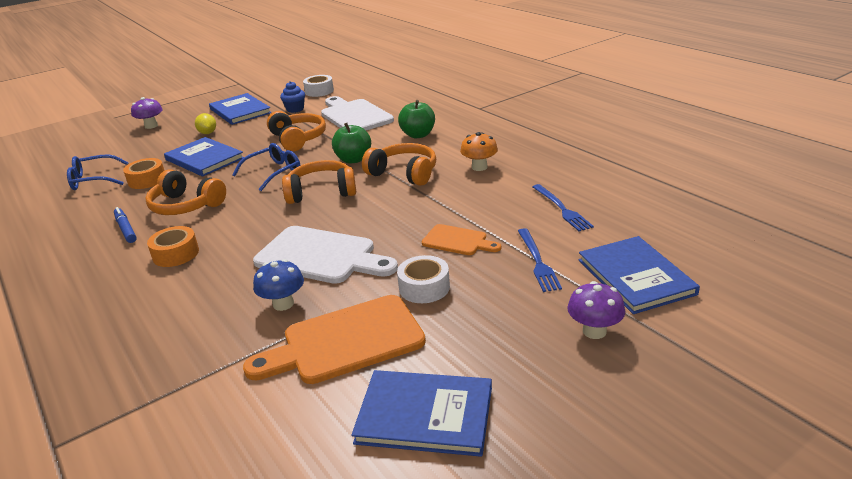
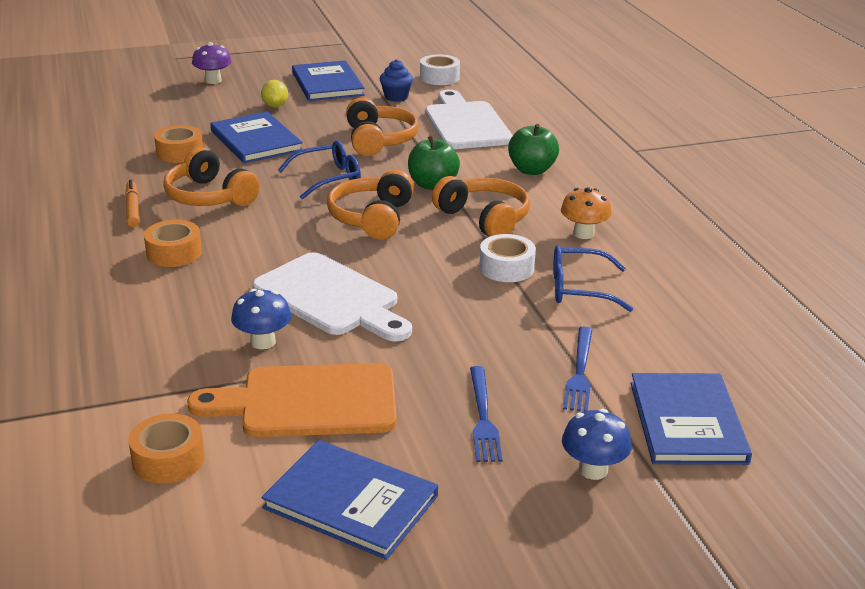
camera: 15 degrees right, 0 degrees up
blue glasses [67,155,129,190] -> blue glasses moved to [553,245,633,312]
blue marker [114,207,137,243] -> orange marker [125,180,139,227]
orange headphones [282,160,356,204] -> orange headphones turned 90 degrees counterclockwise [327,170,414,240]
white tape [397,255,450,303] -> white tape moved to [479,234,536,282]
orange cutting board [422,224,501,255] -> none
blue fork [533,184,594,231] -> blue fork moved to [470,366,503,462]
purple mushroom [567,281,625,339] -> blue mushroom [562,409,632,480]
none -> orange tape [129,414,205,483]

